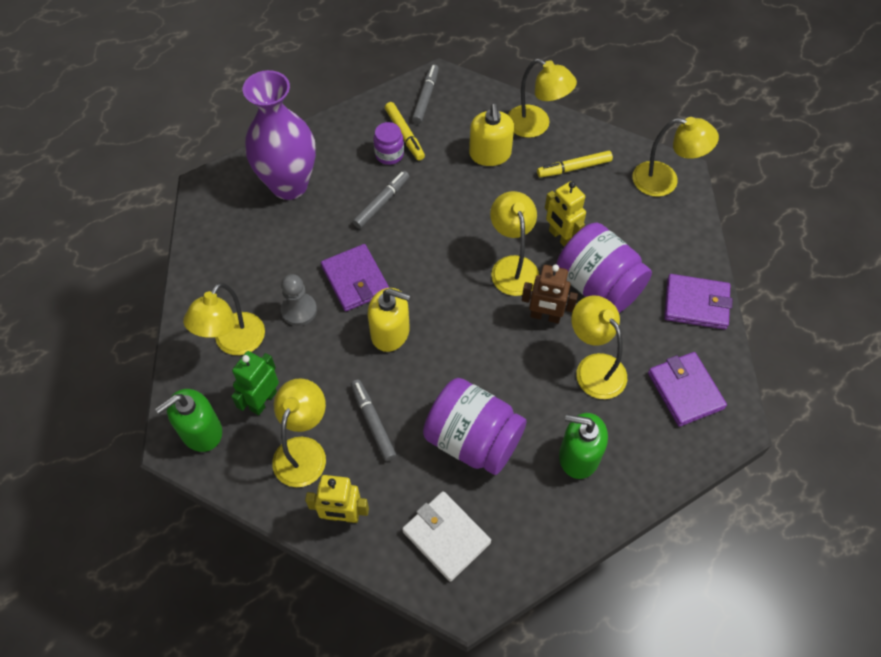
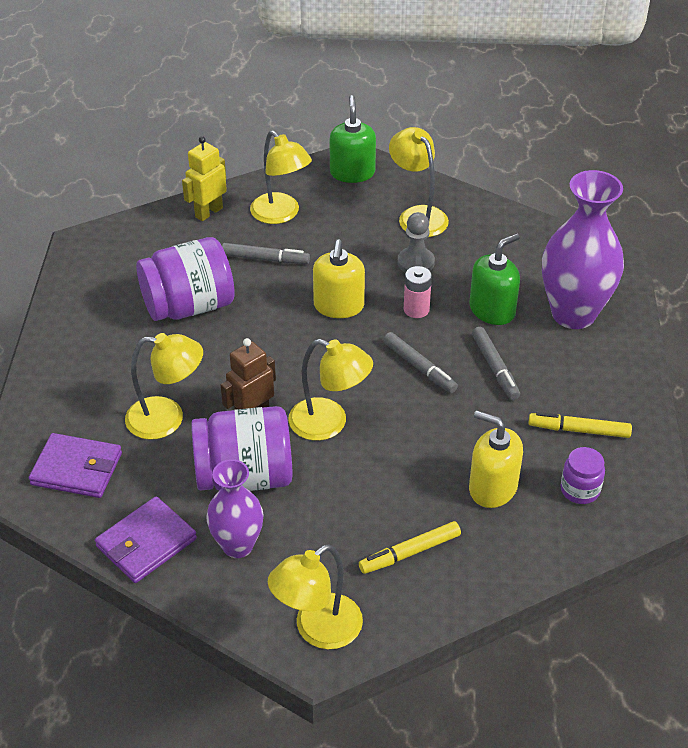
camera: 125 degrees right, 15 degrees down
green robot [231,351,279,415] -> none
purple wallet [321,244,389,311] -> pink battery [404,266,432,318]
yellow soap dispenser [368,288,410,352] -> yellow soap dispenser turned 45 degrees counterclockwise [313,239,365,318]
purple jar [373,122,404,165] -> purple jar moved to [560,447,605,504]
white wallet [402,491,491,582] -> none
grey marker [412,64,439,124] -> grey marker moved to [383,332,458,393]
yellow lamp [508,59,577,138] -> none
yellow marker [537,151,613,178] -> yellow marker turned 135 degrees counterclockwise [359,521,461,574]
yellow robot [545,181,586,247] -> none
green soap dispenser [559,413,608,479] -> green soap dispenser moved to [469,233,520,325]
none -> purple vase [206,459,263,558]

